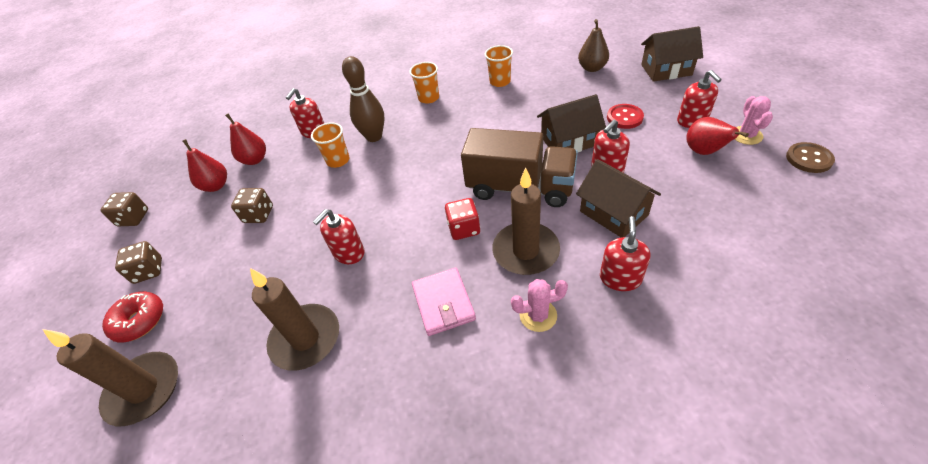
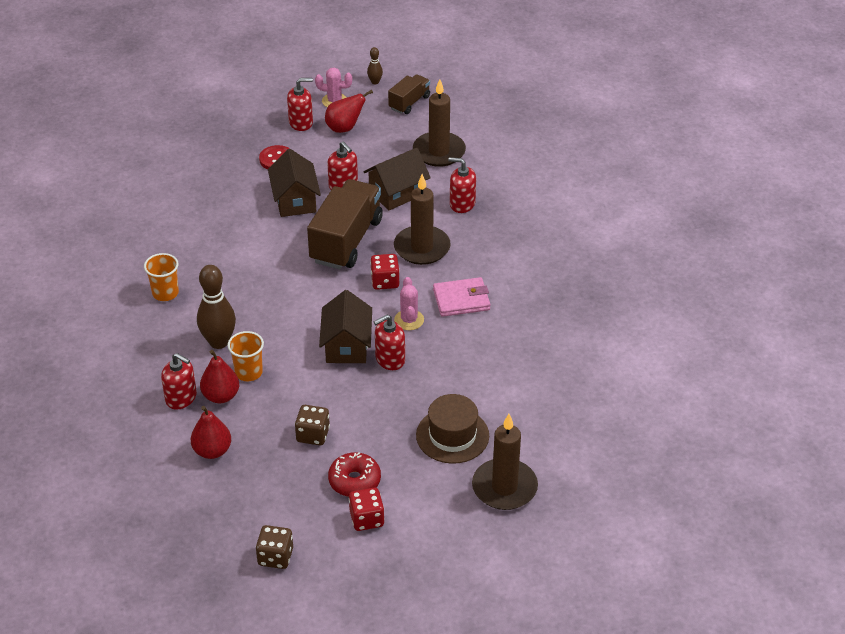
camera: 90 degrees left, 5 degrees down
red donut [102,291,163,343] -> red donut moved to [328,452,381,497]
brown dice [115,241,162,284] -> red dice [349,488,384,531]
red pear [183,139,227,192] -> red pear moved to [200,350,239,403]
brown candle [250,268,339,371] -> brown candle moved to [413,79,466,167]
red soap dispenser [313,209,365,264] -> red soap dispenser turned 105 degrees clockwise [374,315,405,370]
orange cup [485,45,513,87] -> none
pink cactus [511,279,568,332] -> pink cactus moved to [394,277,424,330]
brown pear [578,19,609,72] -> none
brown house [641,26,703,82] -> brown house moved to [319,290,372,363]
brown button [786,142,835,173] -> brown bowling pin [367,47,383,84]
none -> brown truck [388,74,430,114]
none -> brown hat [416,394,489,464]

